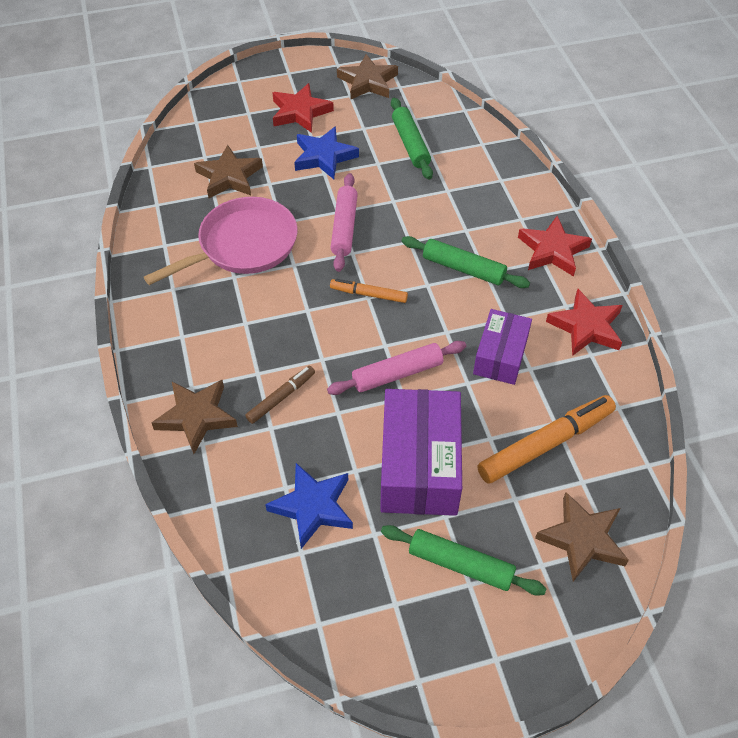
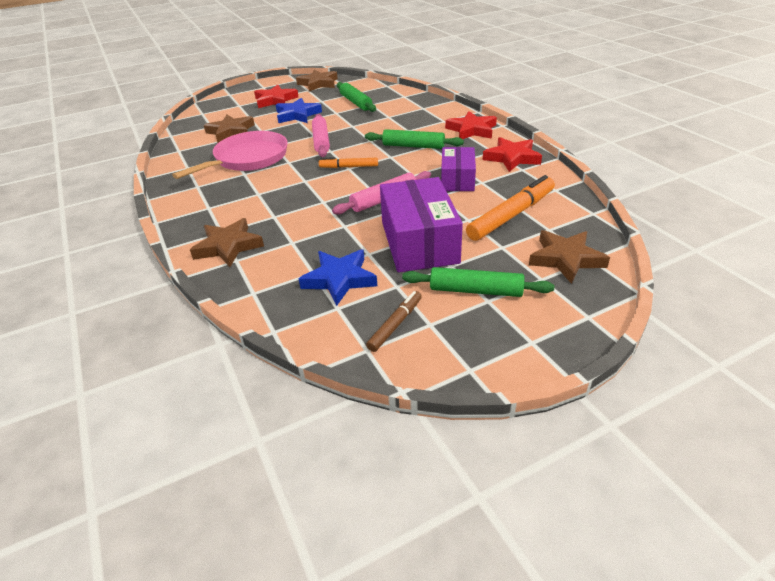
camera: 10 degrees left, 15 degrees down
brown marker [245,366,315,424] -> brown marker moved to [366,291,422,352]

